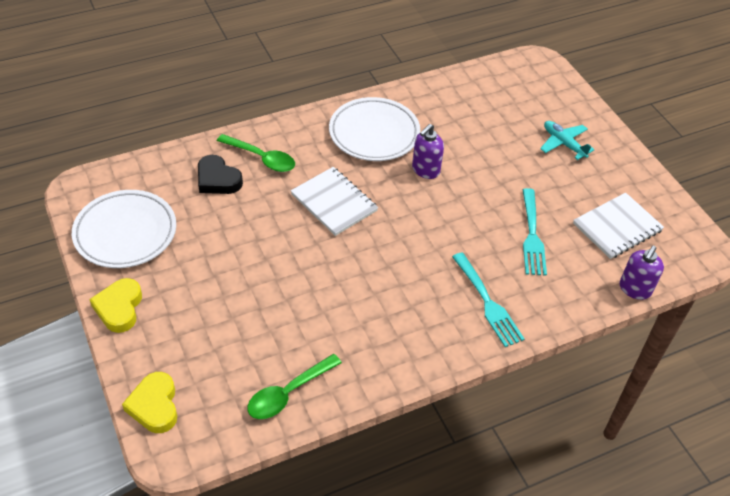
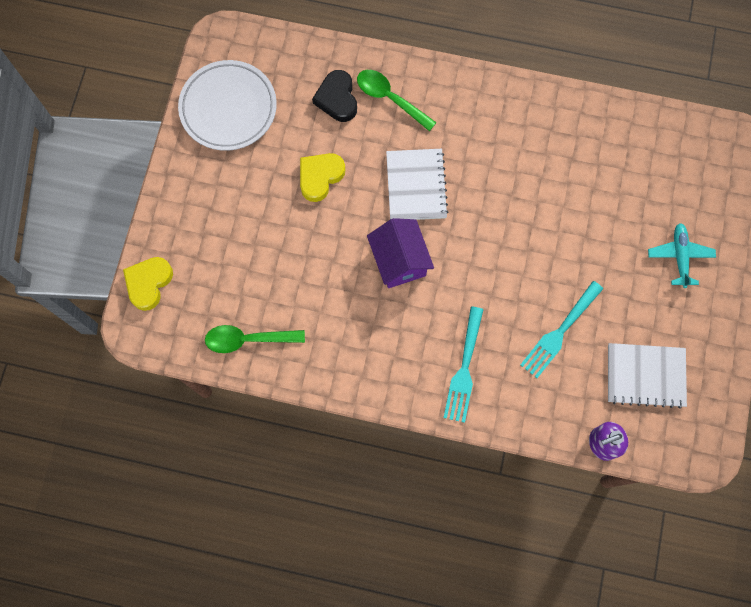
camera: 40 degrees right, 25 degrees up
yellow heart [89,278,142,333] -> yellow heart moved to [300,153,345,202]
green spoon [217,134,295,172] -> green spoon turned 150 degrees clockwise [357,70,437,131]
white plate [329,97,420,161] -> none
purple soap dispenser [412,124,444,179] -> none
none -> purple house [367,218,434,288]

